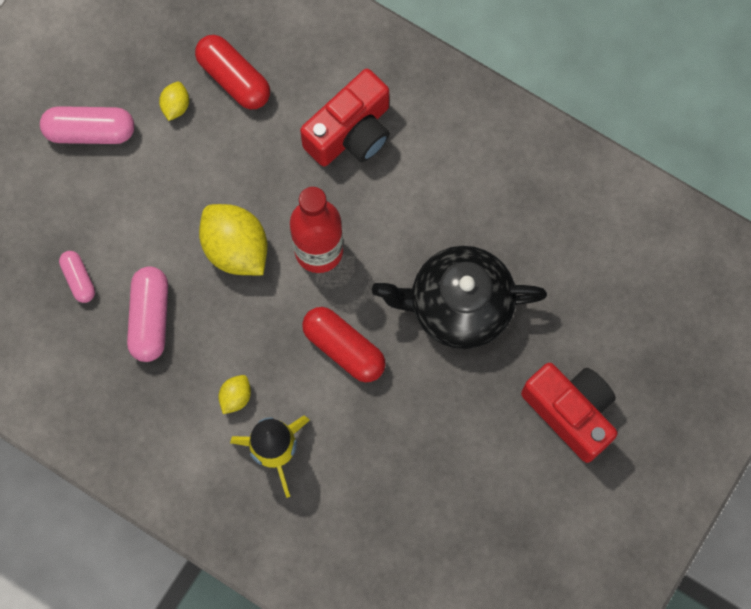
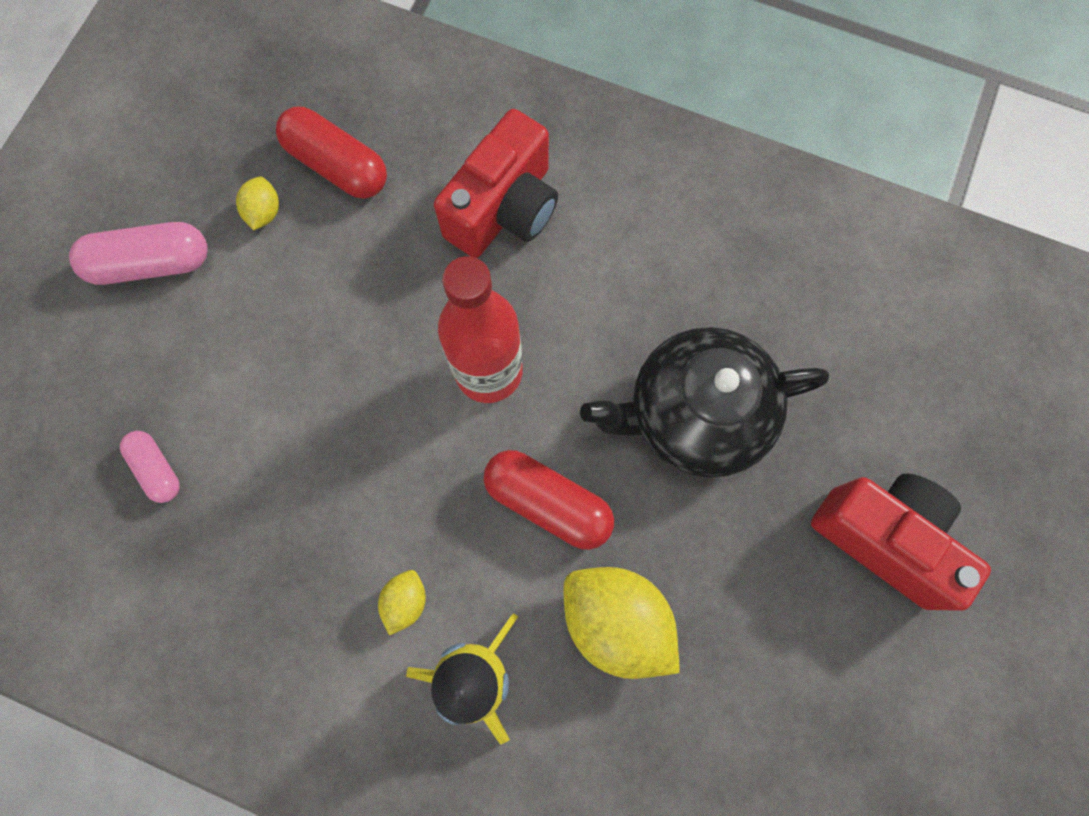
camera: 10 degrees left, 0 degrees up
pink capsule [127,266,168,362] -> none
yellow lemon [199,204,268,276] -> yellow lemon moved to [563,567,680,679]

